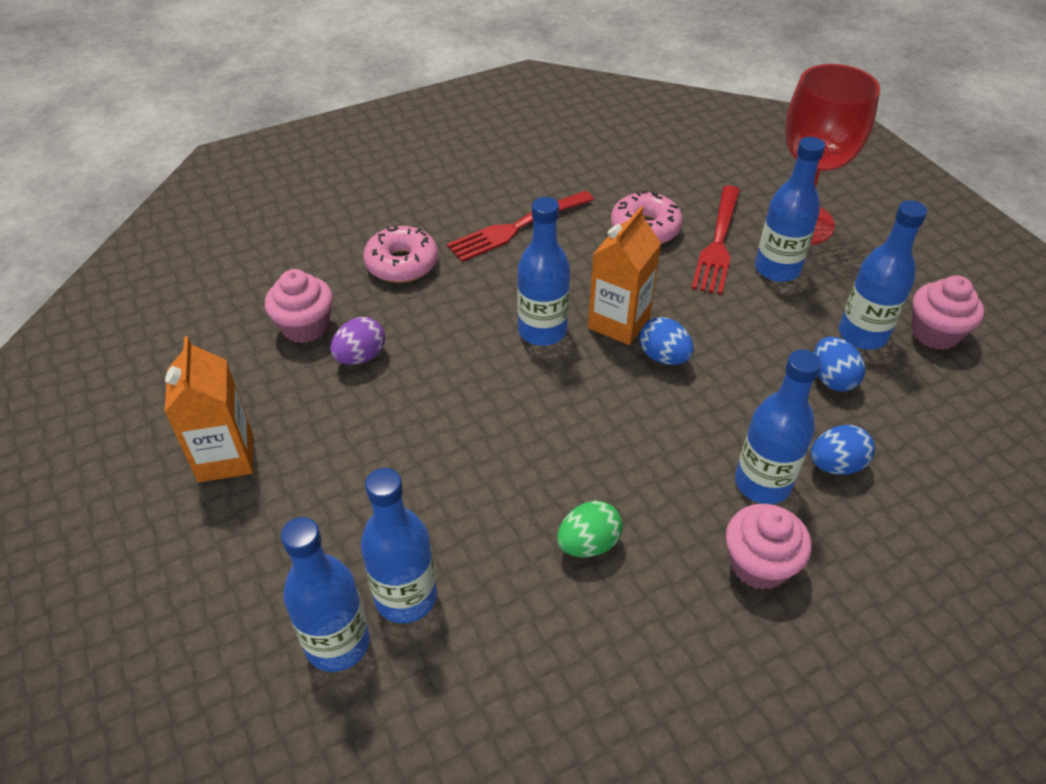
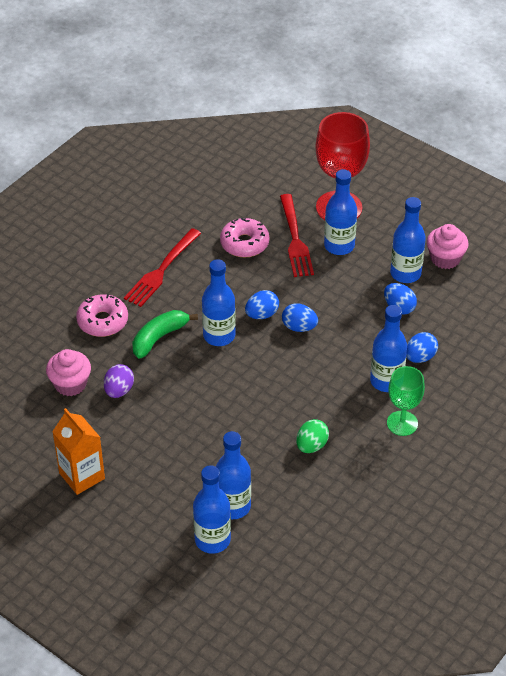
camera: 25 degrees left, 0 degrees up
orange carton [588,206,661,345] -> blue egg [245,290,279,319]
pink cupcake [726,504,812,590] -> green goblet [387,366,425,436]
none -> green banana [132,310,198,358]

